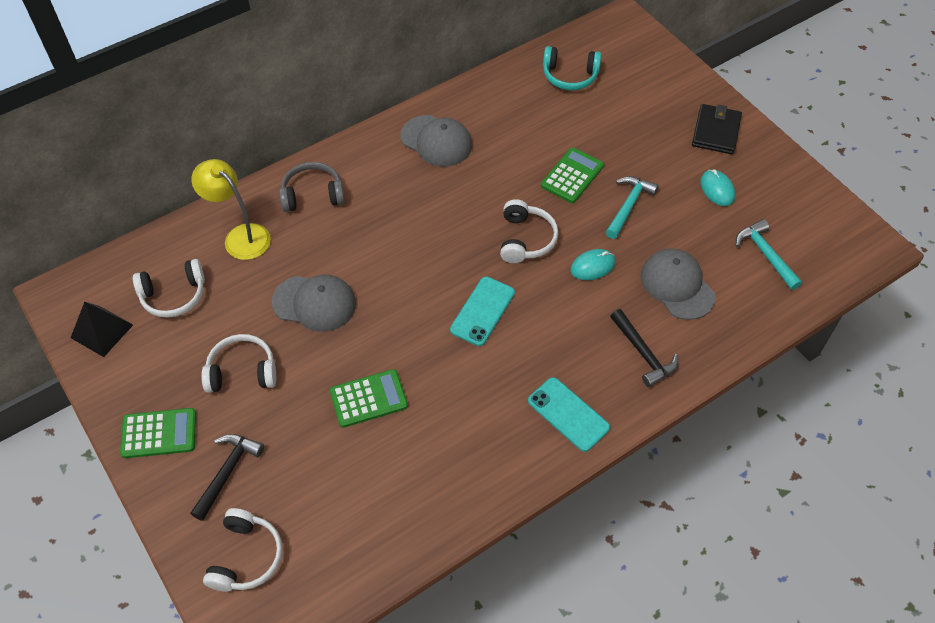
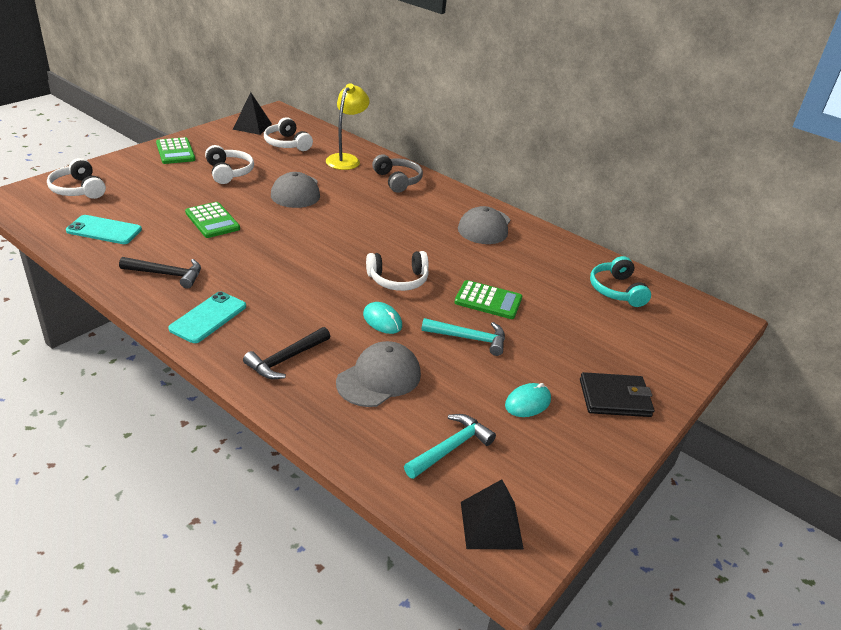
camera: 70 degrees right, 20 degrees down
black hammer [190,434,264,521] -> black hammer moved to [119,257,201,289]
white headphones [203,508,283,592] -> white headphones turned 60 degrees clockwise [47,158,106,199]
turquoise phone [450,277,515,346] -> turquoise phone moved to [66,215,142,244]
none -> black pyramid [461,479,524,549]

